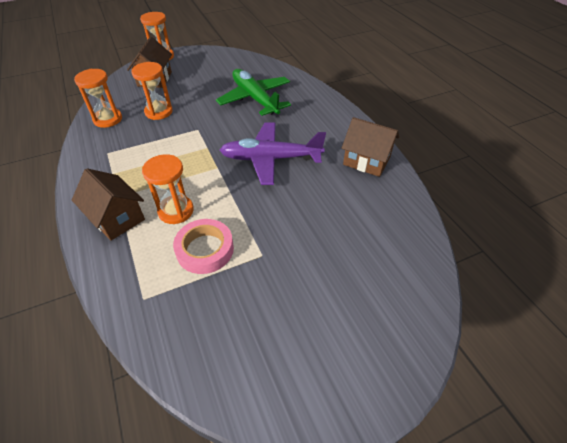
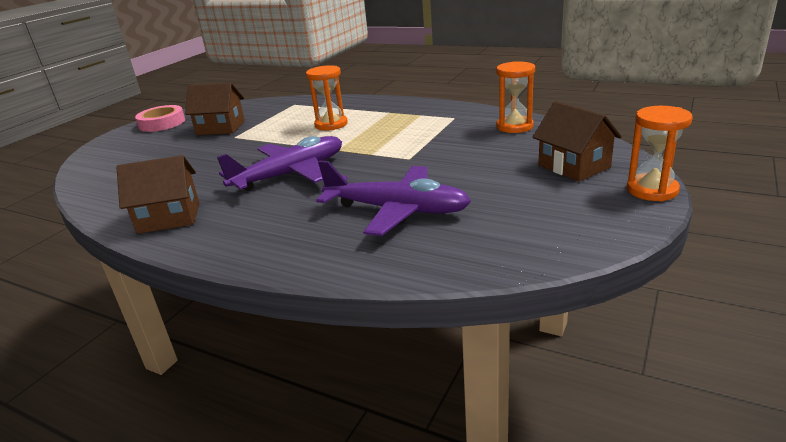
camera: 145 degrees right, 20 degrees down
brown house [72,168,145,241] -> brown house moved to [185,83,245,135]
orange hourglass [131,62,173,120] -> none
pink tape [173,219,234,274] -> pink tape moved to [135,105,185,132]
green plane [216,69,291,116] -> purple plane [316,161,471,236]

